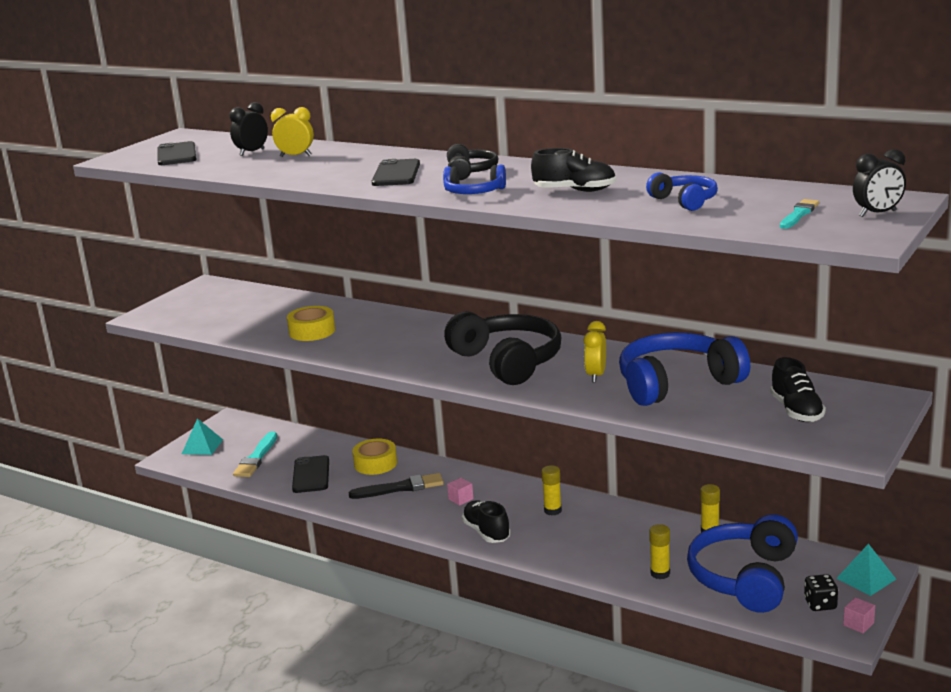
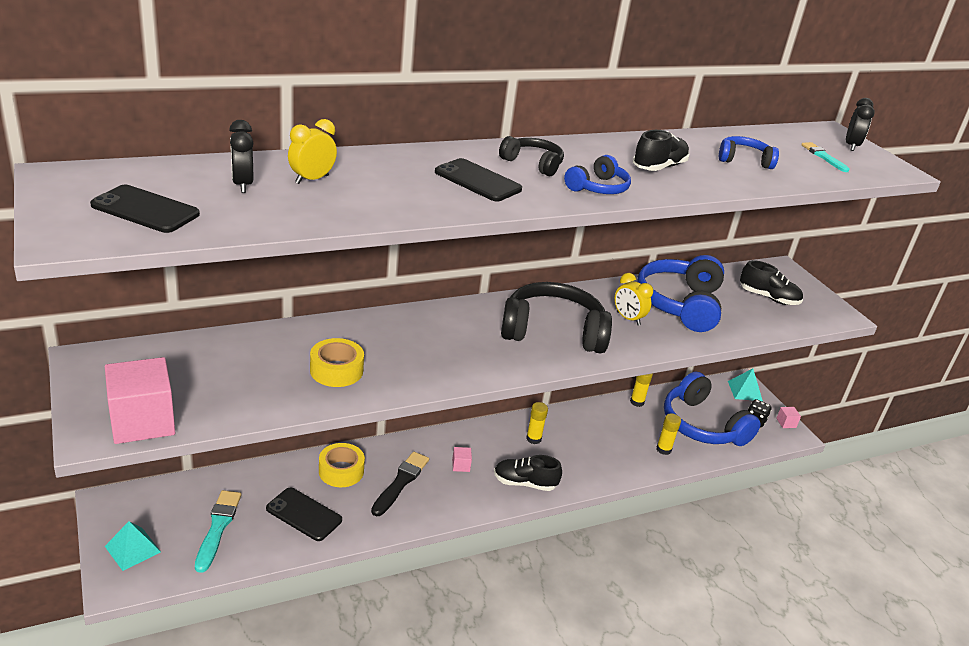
camera: 60 degrees left, 10 degrees up
turquoise brush [233,431,277,477] -> turquoise brush turned 135 degrees counterclockwise [195,490,241,573]
none -> pink cube [105,357,175,444]

